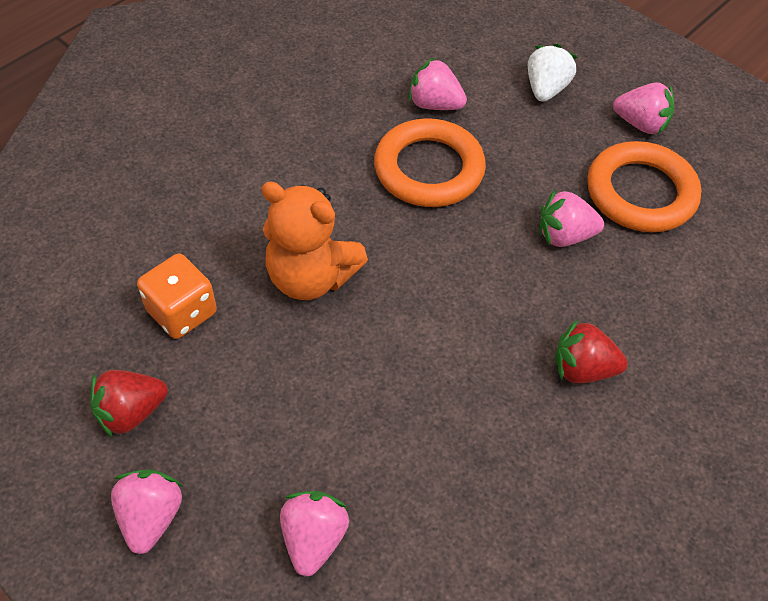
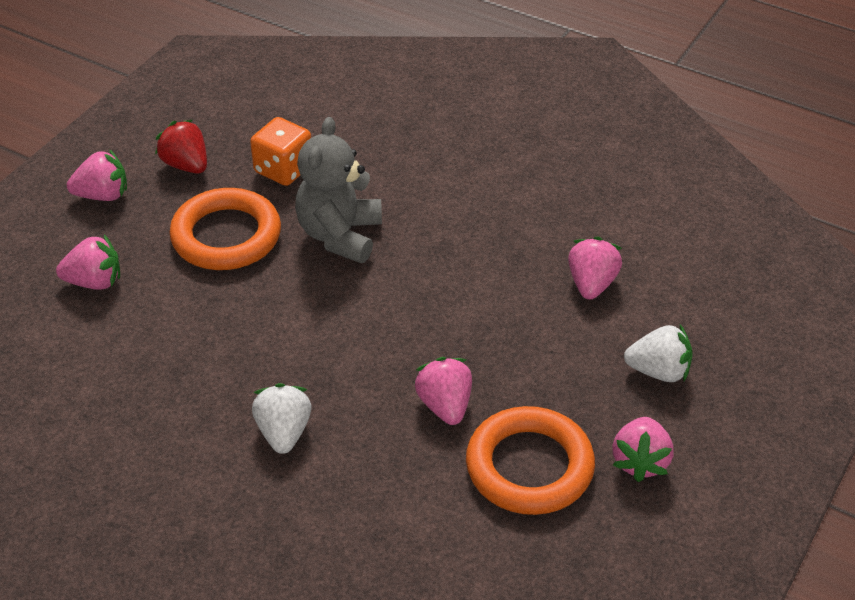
camera: 80 degrees right, 10 degrees down
orange teddy bear [261,181,368,300] -> grey teddy bear [295,117,382,263]
orange ring [374,118,486,207] -> orange ring moved to [169,188,281,270]
red strawberry [555,319,628,383] -> white strawberry [252,383,312,454]

